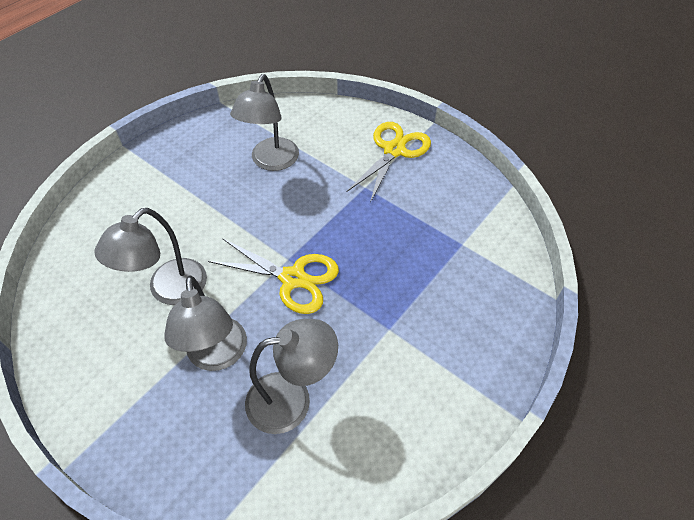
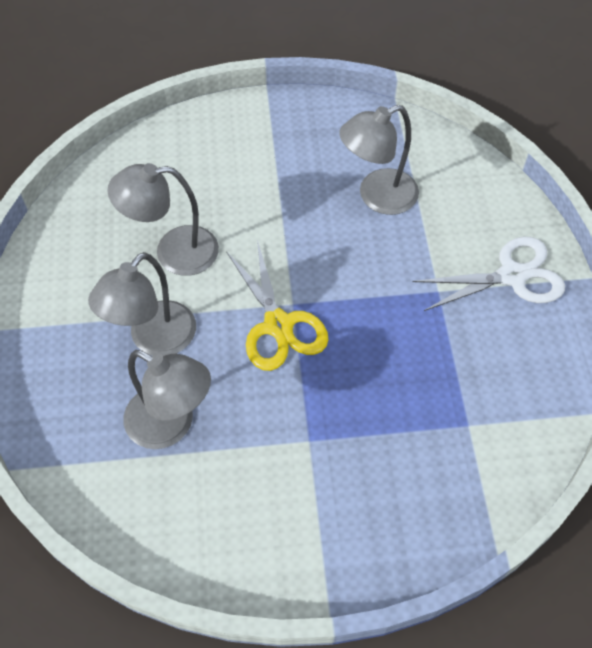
camera: 45 degrees right, 5 degrees up
yellow scissors [346,122,431,203] -> white scissors [413,237,565,311]

